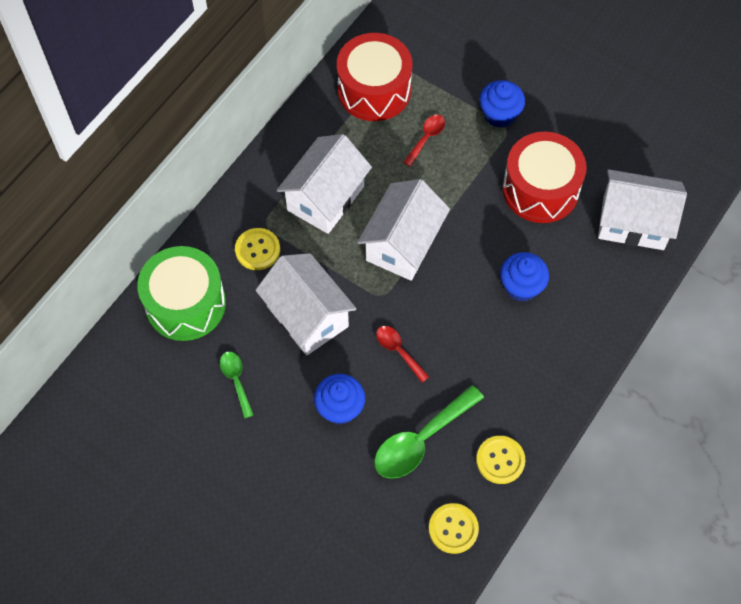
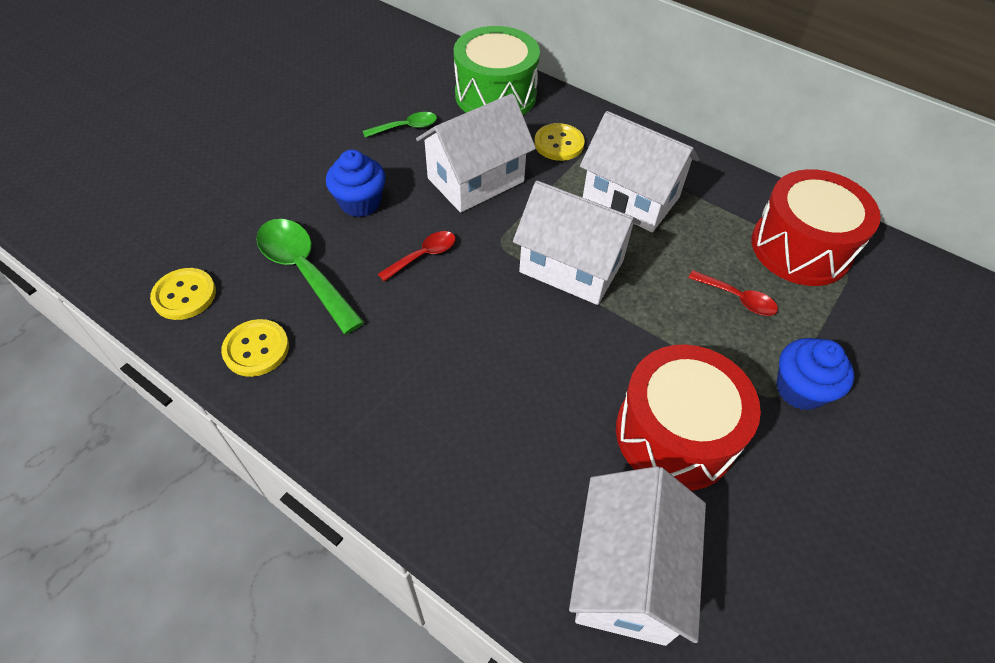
camera: 90 degrees right, 10 degrees down
blue cupcake [500,252,549,302] -> none

